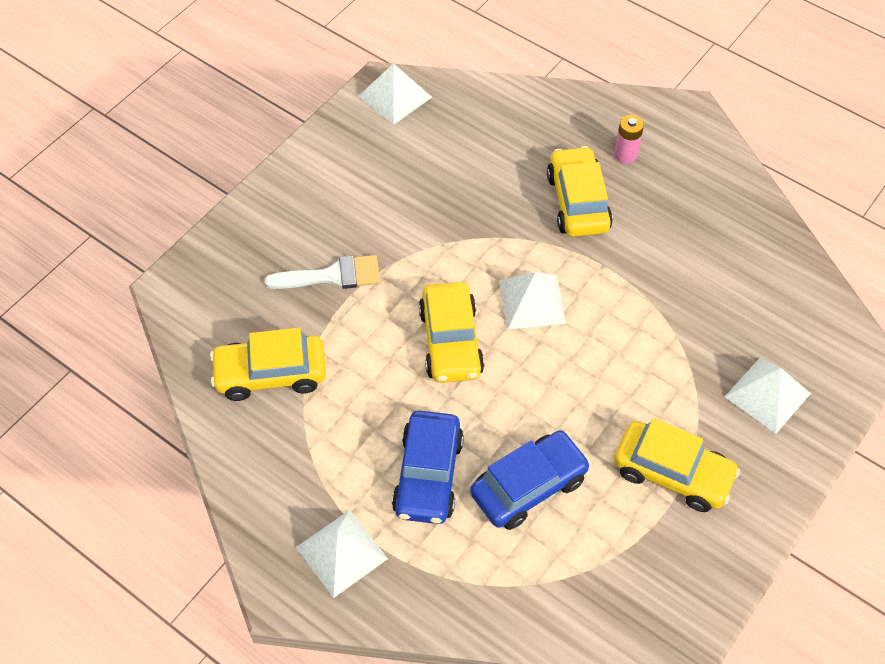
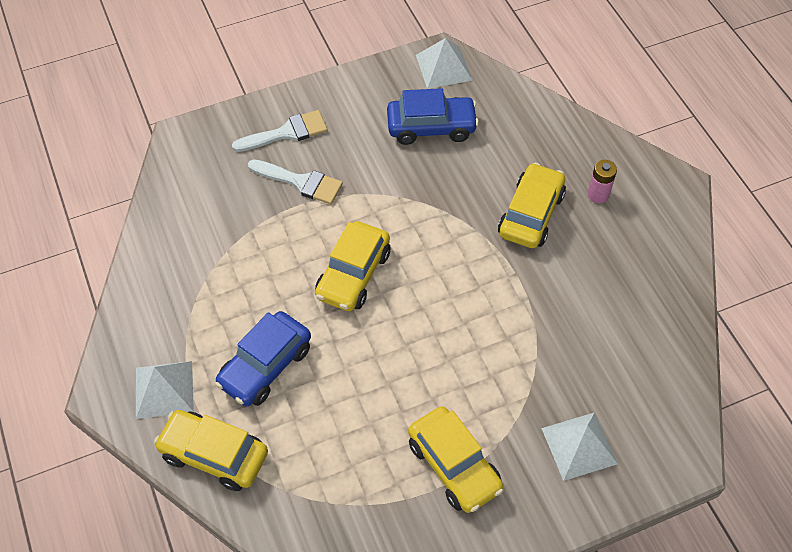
camera: 30 degrees right, 0 degrees up
yellow car [210,328,326,401] -> yellow car moved to [154,410,268,491]
blue car [470,430,591,530] -> blue car moved to [387,88,479,145]
white pyramid [499,272,566,329] -> none
none -> white brush [232,110,328,152]

